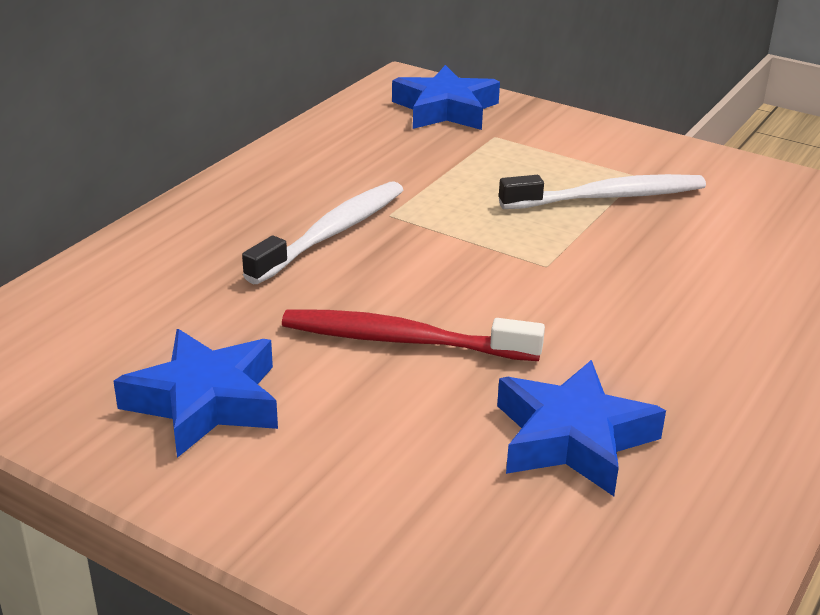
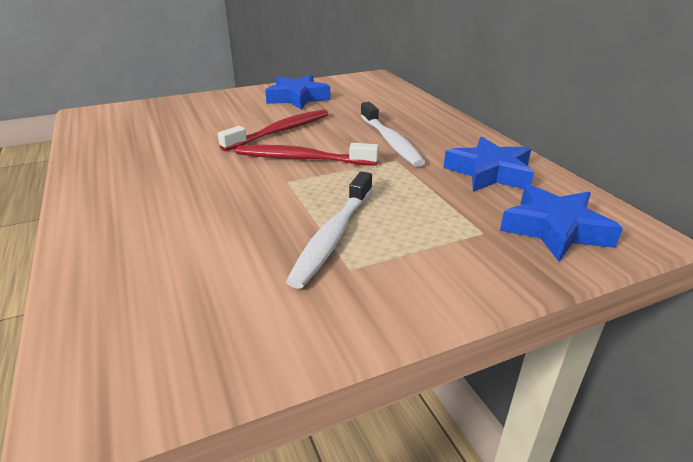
camera: 125 degrees right, 0 degrees up
blue star [497,360,666,496] -> blue star moved to [443,137,534,192]
none -> red toothbrush [236,143,379,166]

